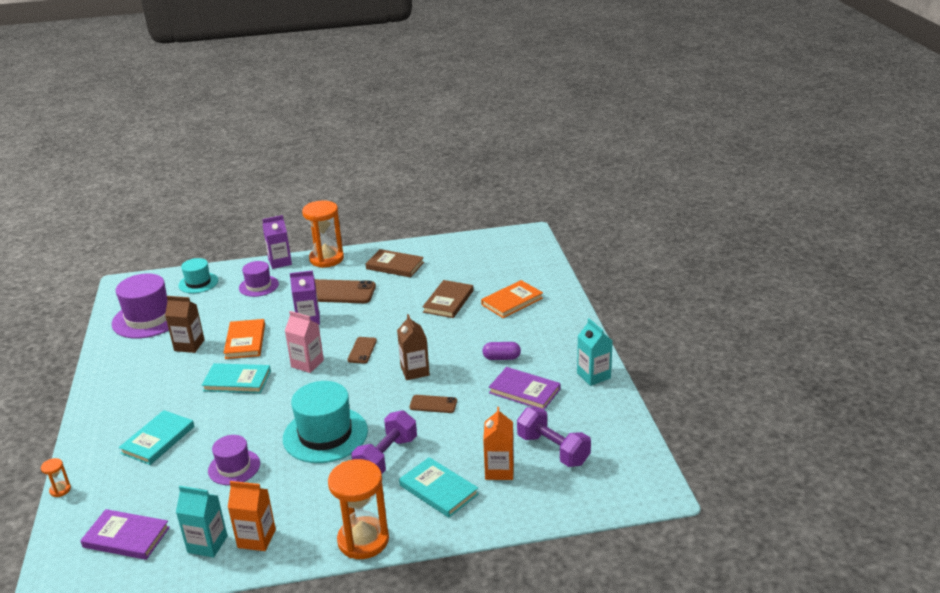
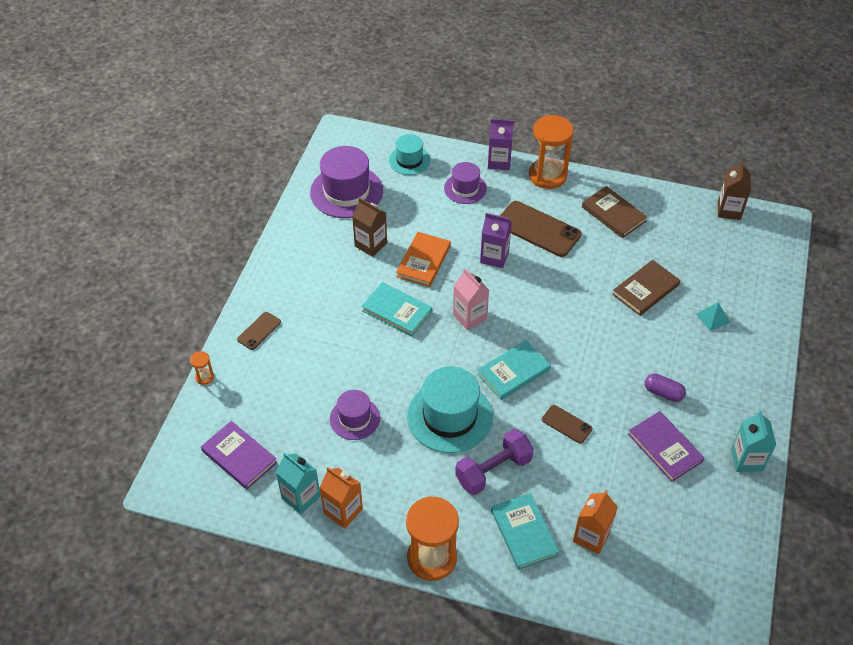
camera: 25 degrees right, 20 degrees up
turquoise book [119,410,194,465] -> turquoise book moved to [477,340,551,400]
brown phone [347,337,377,364] -> brown phone moved to [237,312,281,350]
brown carton [397,314,430,380] -> brown carton moved to [718,161,751,220]
orange book [481,280,543,318] -> turquoise pyramid [696,303,730,331]
purple dumbbell [517,407,591,467] -> none

